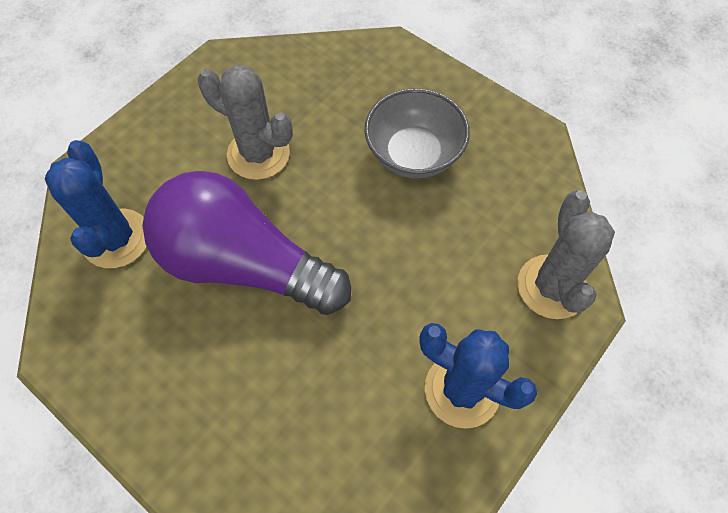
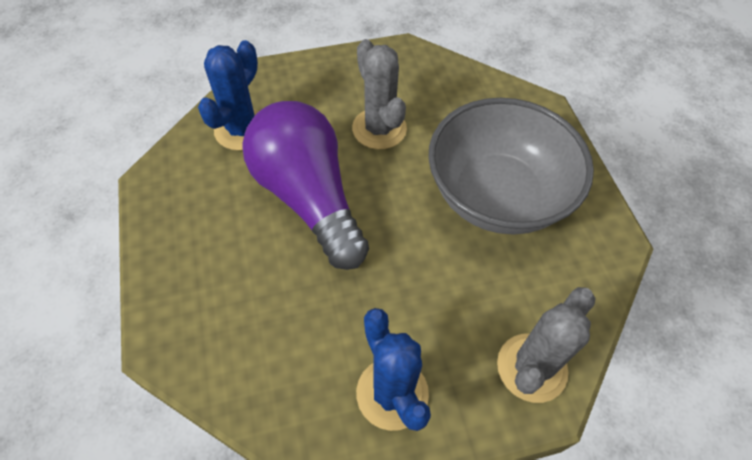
camera: 35 degrees right, 5 degrees down
grey bowl [364,88,470,178] -> grey bowl [428,98,594,234], size x1.60

